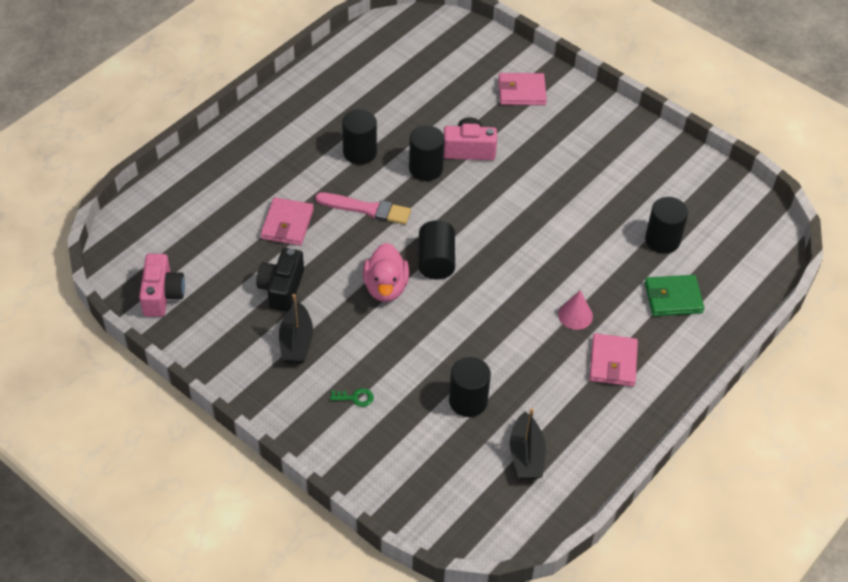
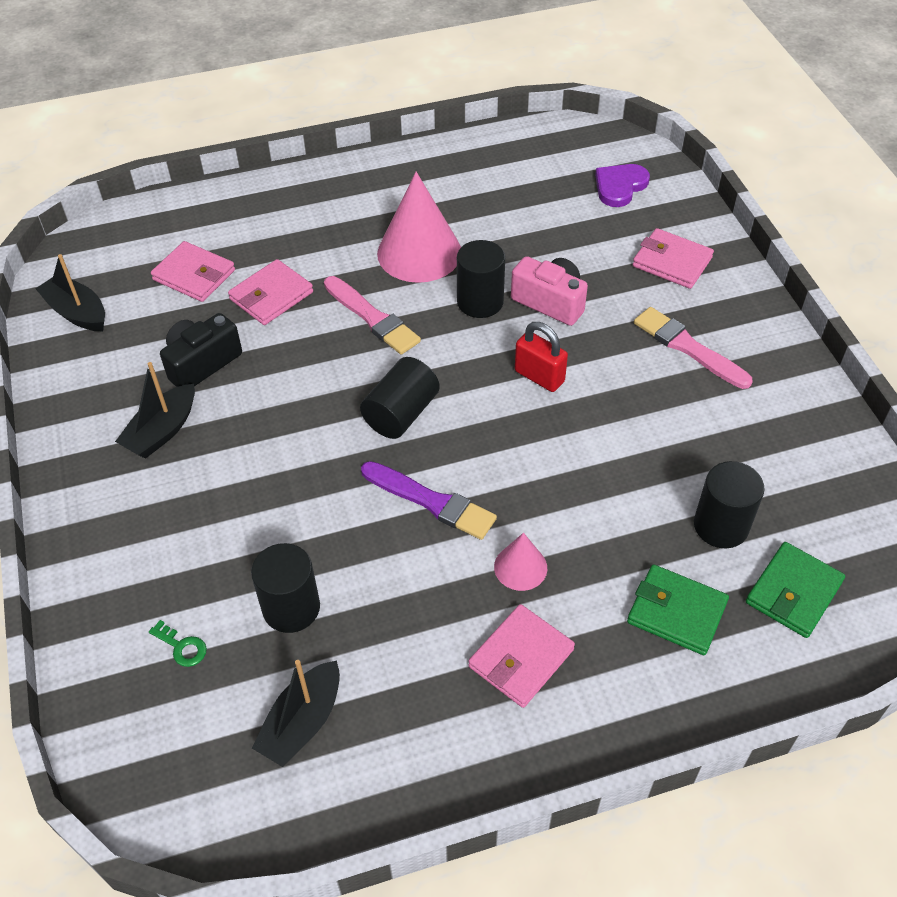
camera: 35 degrees right, 0 degrees up
pink camera [139,254,185,317] -> black boat [35,254,105,331]
green key [330,388,374,407] -> green key moved to [149,620,207,667]
black cylinder [342,109,377,165] -> pink cone [377,172,461,283]
pink duck [363,243,409,302] -> none
none -> pink wallet [151,241,235,302]
none -> purple brush [361,461,497,540]
none -> red padlock [515,322,568,392]
none -> purple heart [595,164,650,207]
none -> pink brush [634,307,753,389]
none -> green wallet [746,542,845,638]

